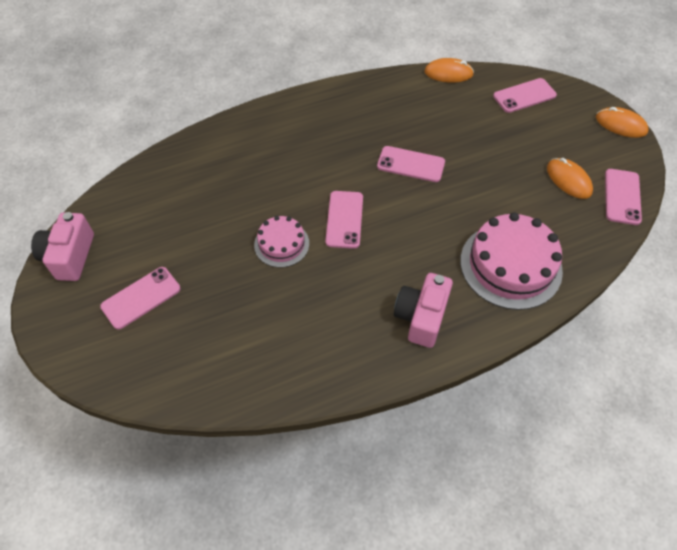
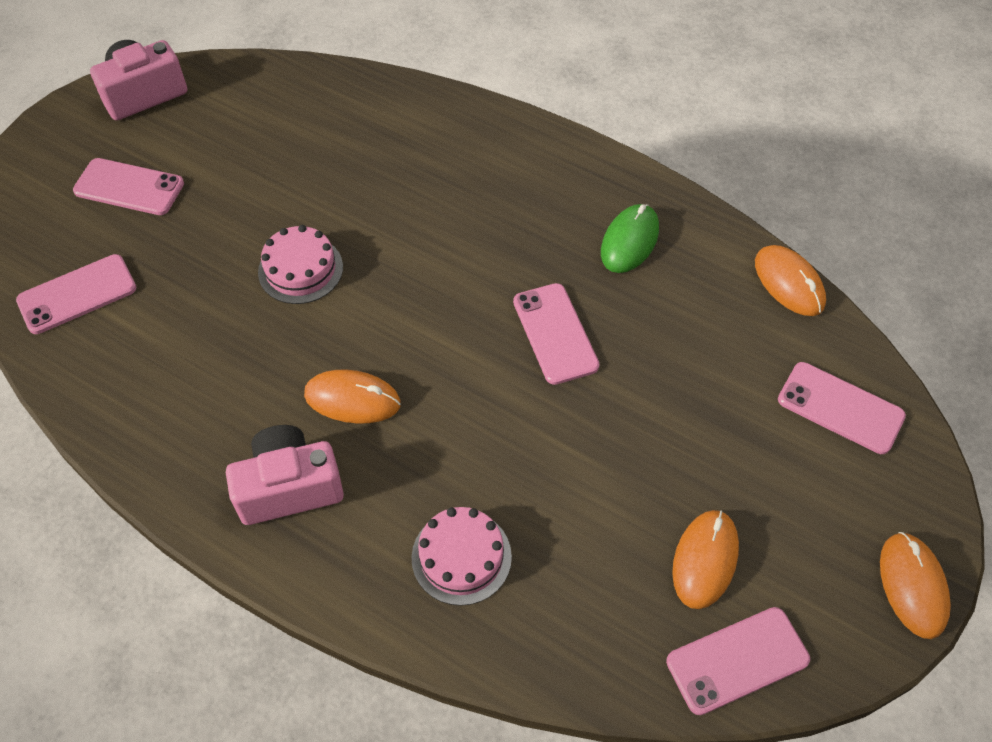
camera: 55 degrees right, 0 degrees up
pink phone [325,191,363,249] -> pink phone moved to [16,254,137,334]
pink cake [460,212,563,310] -> pink cake [411,507,512,606], size x0.56
none -> orange mouse [304,370,401,424]
none -> green mouse [601,204,659,273]

